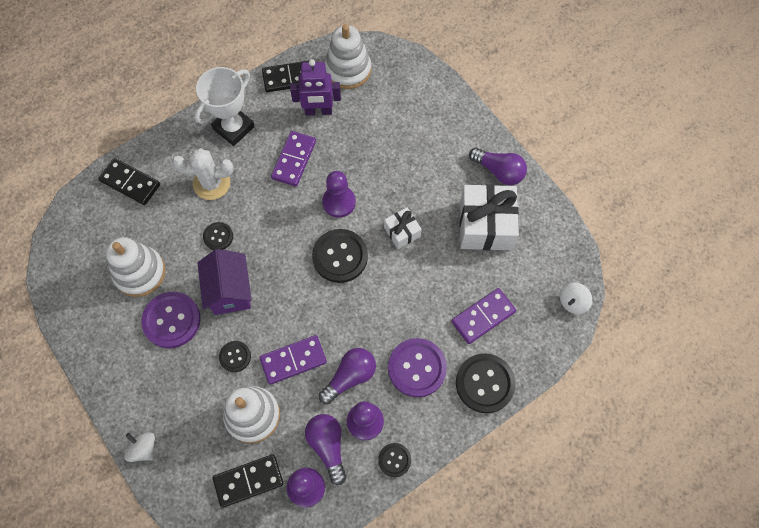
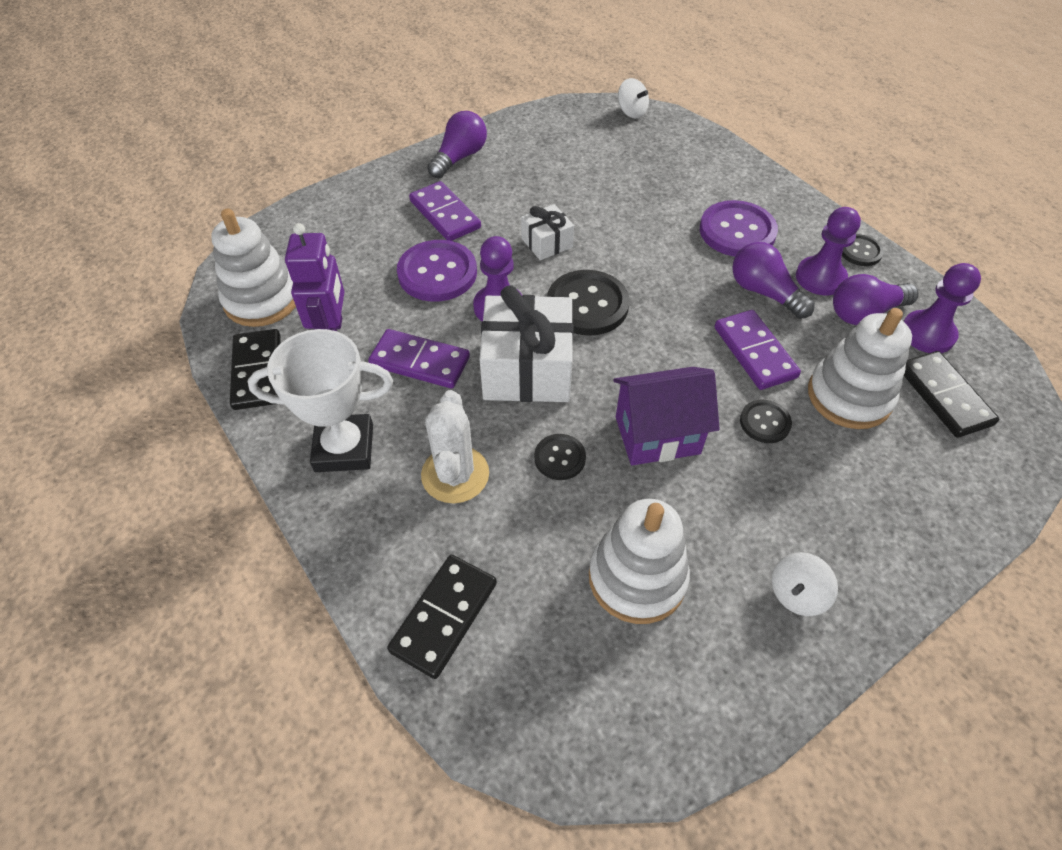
camera: 90 degrees left, 15 degrees down
white spinning top [124,432,155,462] -> white spinning top moved to [772,552,838,616]
purple button [141,292,201,348] -> purple button moved to [397,240,477,302]
white trophy [195,67,255,146] -> white trophy turned 45 degrees counterclockwise [248,329,393,472]
purple domino [451,288,516,344] -> purple domino moved to [409,181,481,241]
black button [456,353,516,413] -> none
white gift [460,184,519,250] -> white gift moved to [479,285,574,402]

